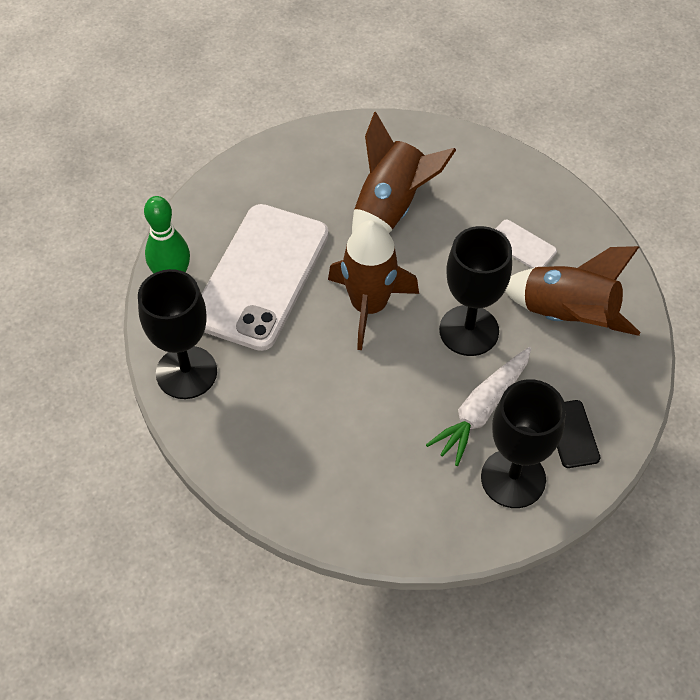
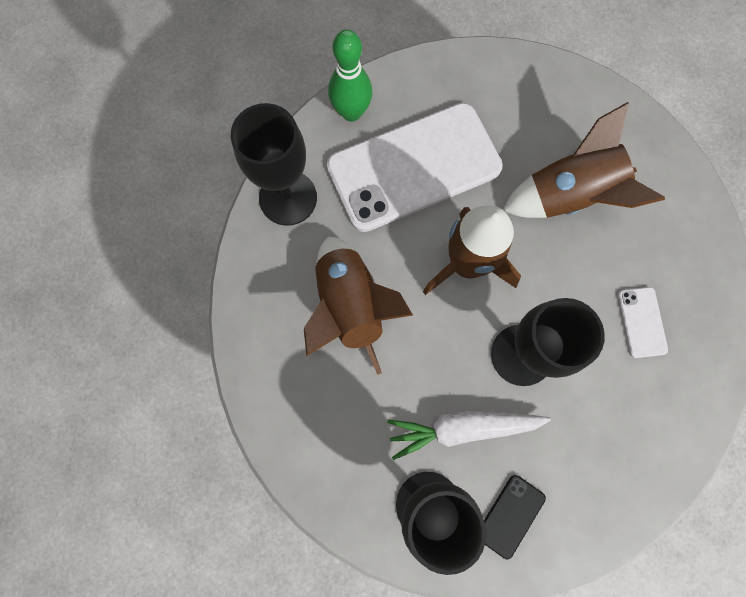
camera: 45 degrees right, 20 degrees up
brown rocket [505,246,640,336] -> brown rocket moved to [304,237,413,375]

